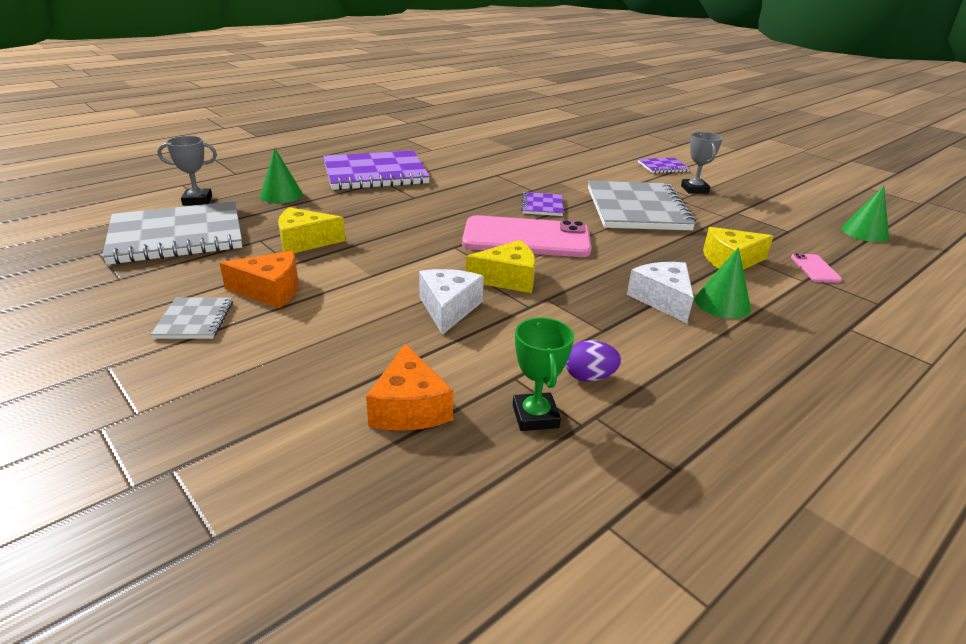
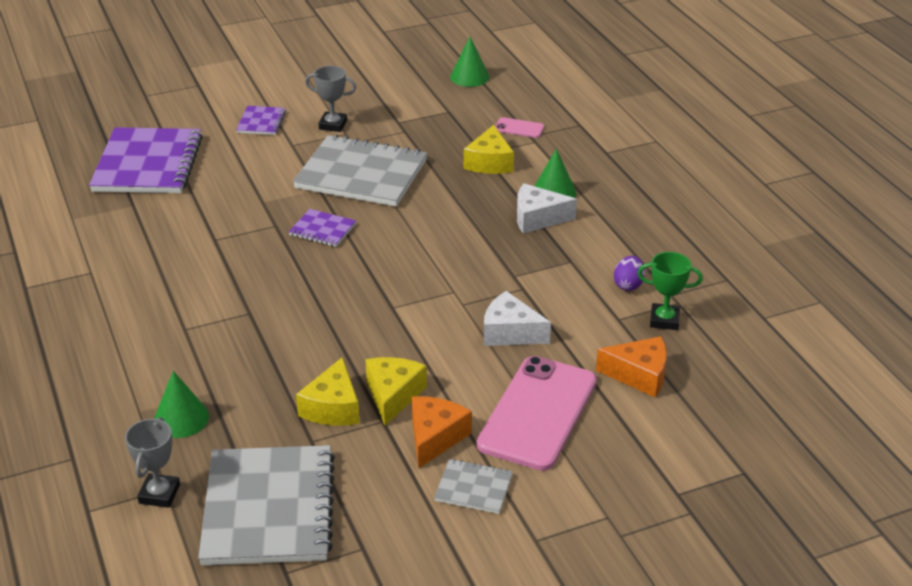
camera: 70 degrees left, 5 degrees up
purple notebook [323,151,430,190] -> purple notebook moved to [89,127,203,193]
pink phone [462,215,591,257] -> pink phone moved to [477,356,597,471]
yellow cheese [466,240,536,293] -> yellow cheese moved to [365,357,427,426]

